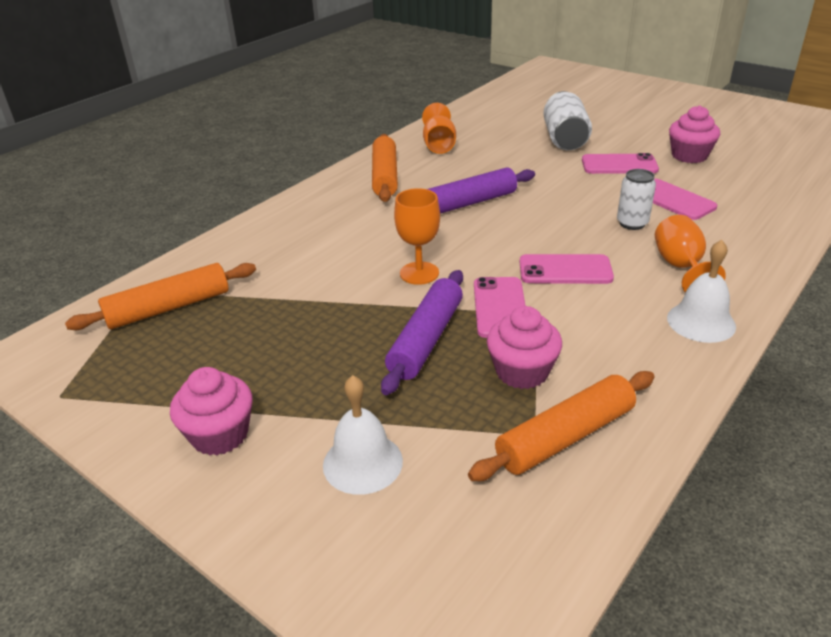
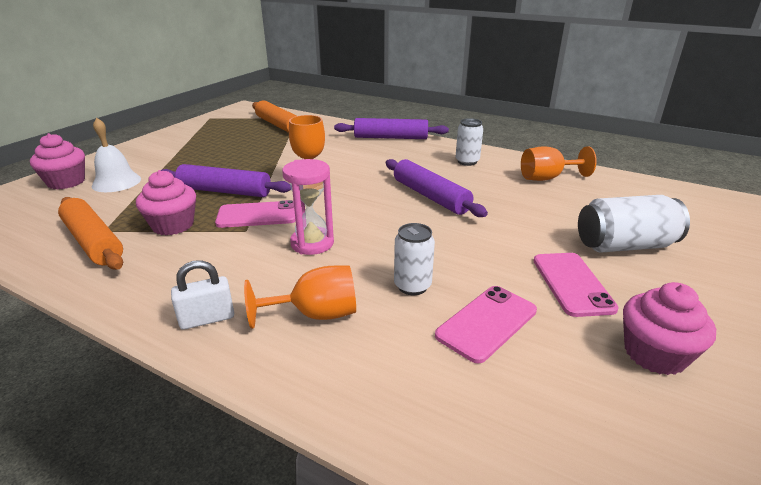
camera: 80 degrees right, 5 degrees down
pink cupcake [170,367,253,456] -> pink cupcake moved to [30,133,85,189]
orange rolling pin [372,134,398,202] -> white can [455,118,483,166]
pink phone [520,254,614,284] -> pink hourglass [282,159,334,255]
white bell [667,240,736,343] -> white padlock [171,260,234,330]
none -> purple rolling pin [334,118,449,139]

